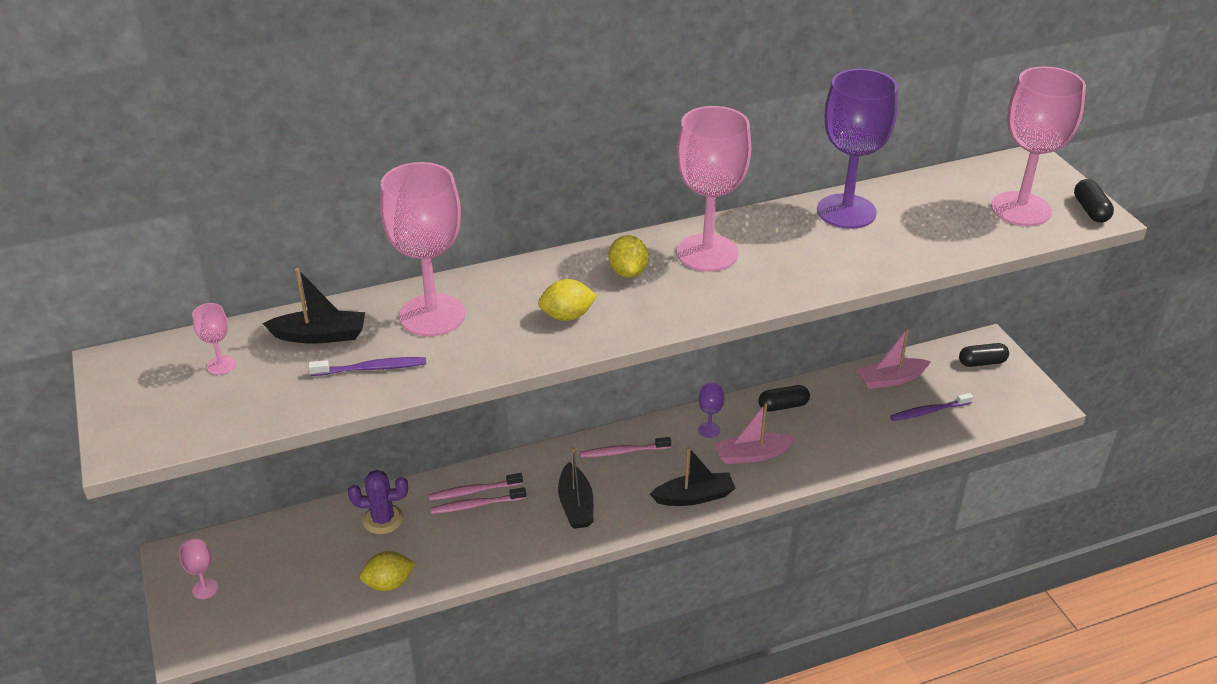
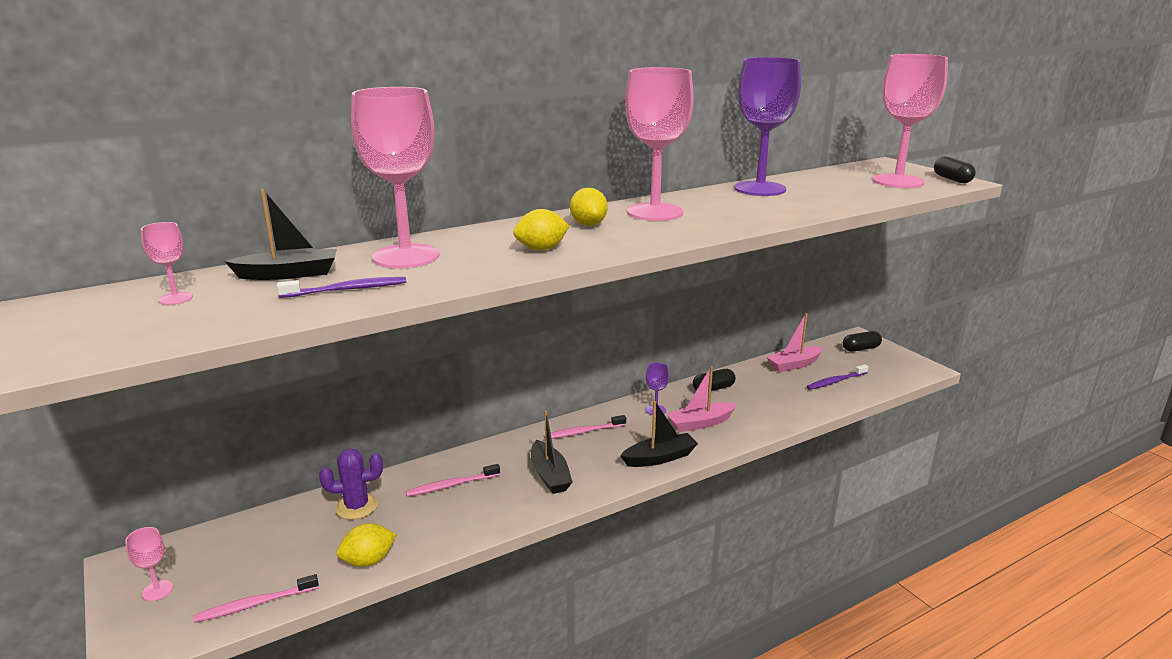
camera: 10 degrees left, 15 degrees down
pink toothbrush [429,473,523,501] -> pink toothbrush moved to [193,574,319,623]

